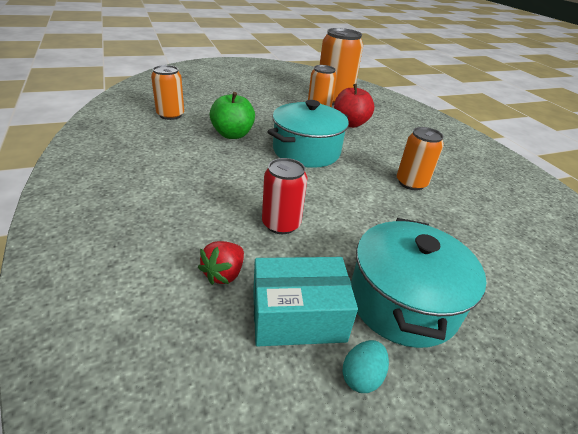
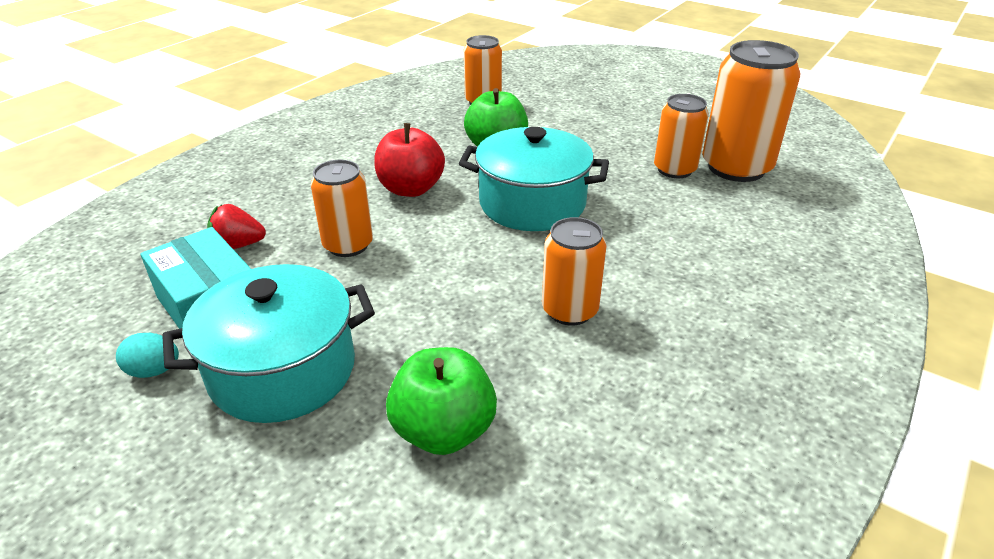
camera: 60 degrees right, 0 degrees up
red can [262,158,307,234] -> orange can [310,160,373,257]
red apple [334,84,374,128] -> red apple moved to [374,123,445,197]
none -> green apple [386,347,497,455]

